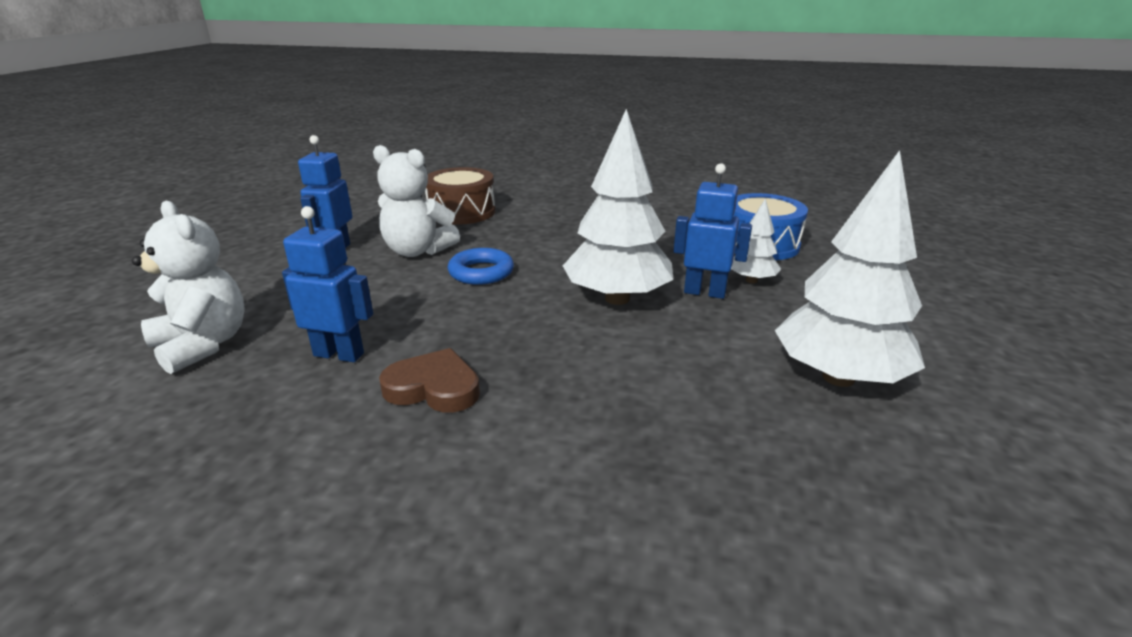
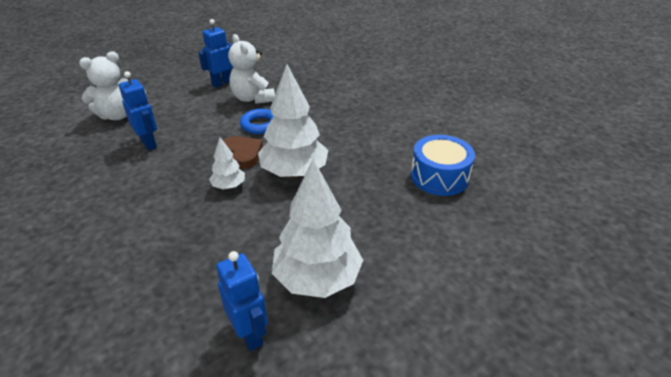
camera: 40 degrees right, 10 degrees up
white teddy bear [132,201,245,374] -> white teddy bear turned 60 degrees clockwise [79,51,128,120]
brown heart [379,348,480,413] -> brown heart moved to [223,136,263,169]
brown drum [425,167,495,225] -> none
blue robot [674,163,752,299] -> blue robot moved to [216,251,268,351]
white tree [731,198,781,283] -> white tree moved to [209,137,245,189]

